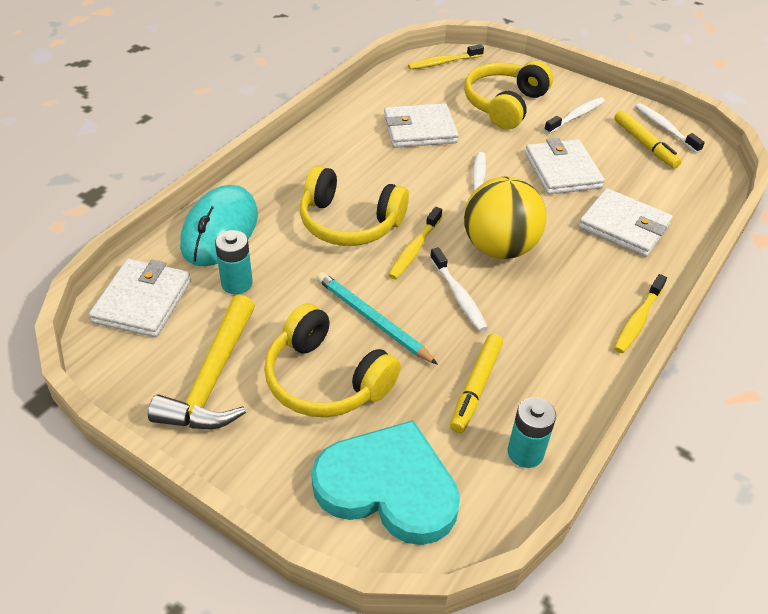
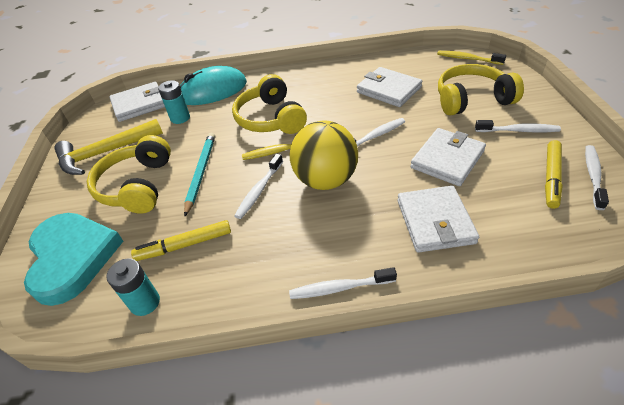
camera: 55 degrees right, 0 degrees up
yellow toothbrush [614,274,667,353] -> white toothbrush [289,267,397,299]

